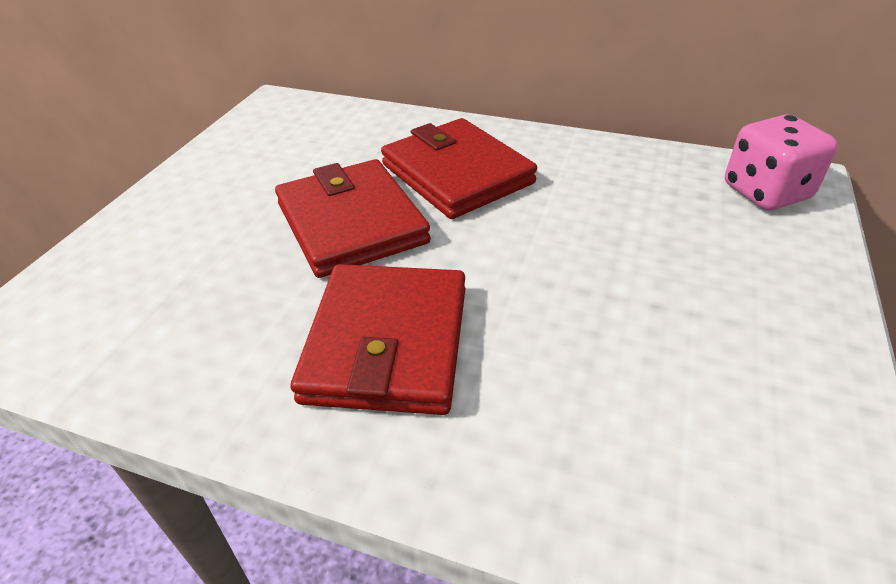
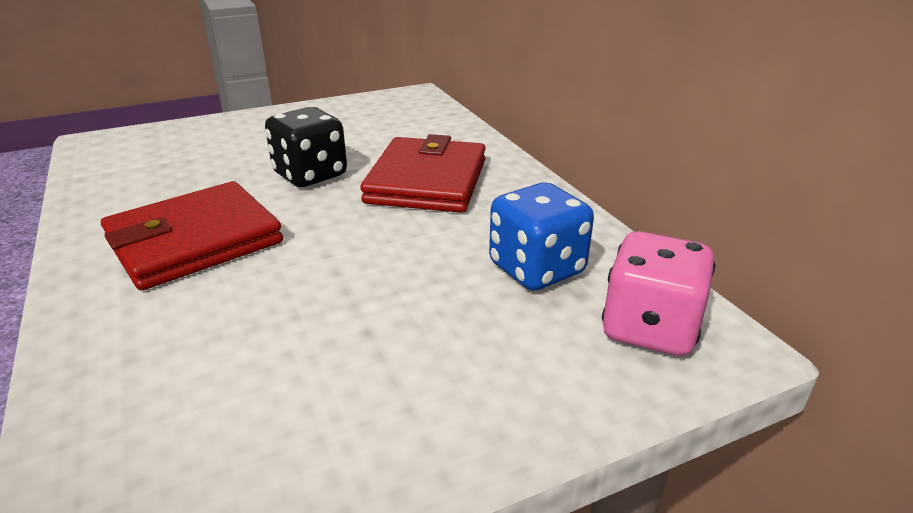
camera: 45 degrees right, 10 degrees down
red wallet [275,159,431,278] -> black dice [265,107,347,187]
none -> blue dice [489,183,594,291]

